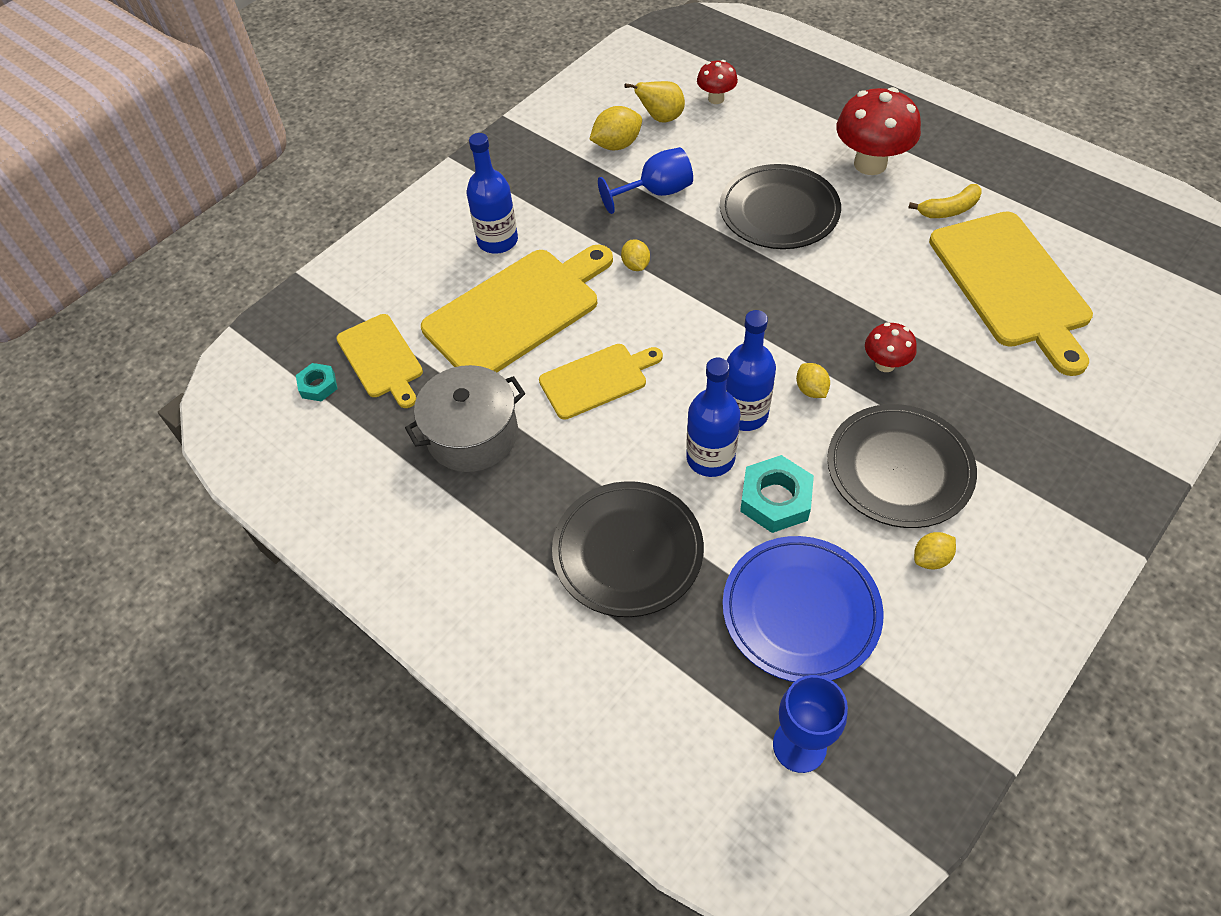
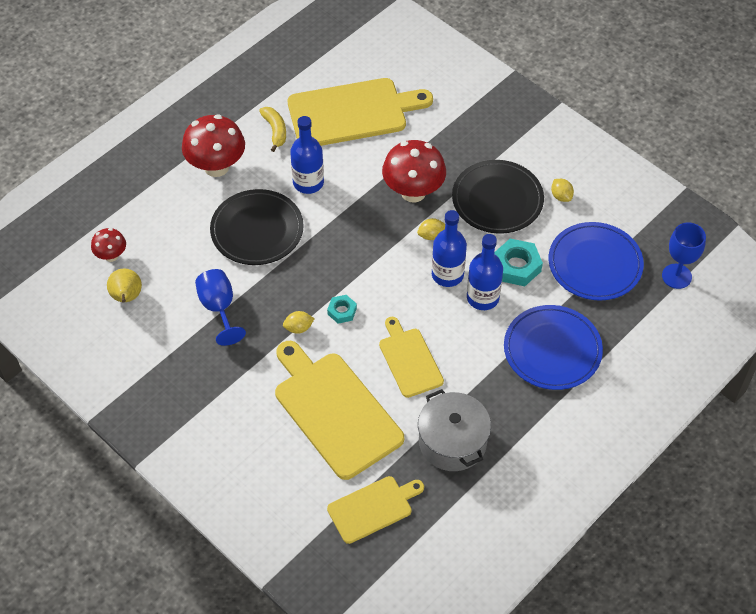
camera: 90 degrees left, 0 degrees up
turquoise nut [296,363,338,401] -> turquoise nut moved to [327,295,357,324]
blue bottle [467,133,518,254] -> blue bottle moved to [290,116,324,194]
black plate [552,481,704,617] -> blue plate [504,305,603,390]
yellow lemon [589,106,642,150] -> none
red mushroom [865,322,917,372] -> red mushroom [382,140,446,202], size x1.87

